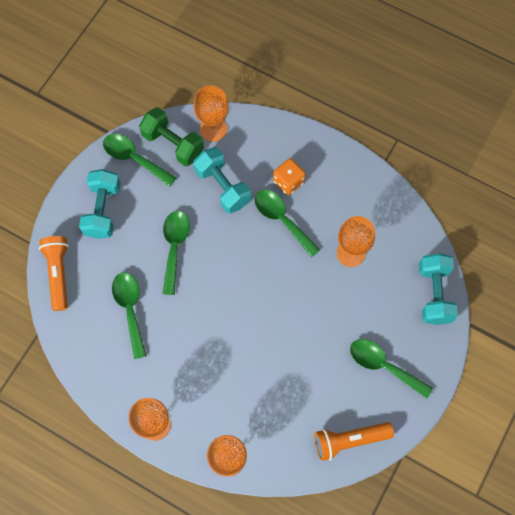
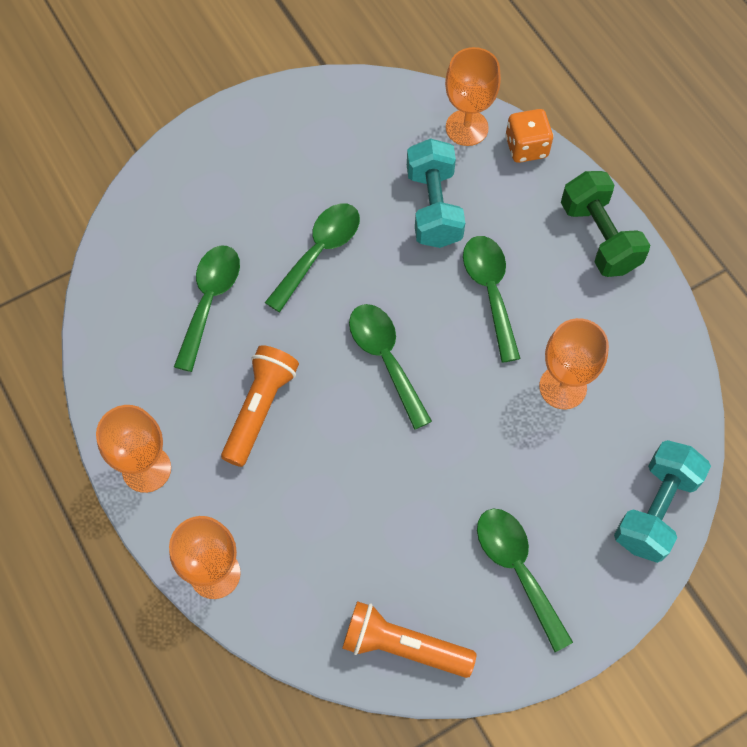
camera: 30 degrees right, 5 degrees down
orange flashlight [39,236,69,311] -> orange flashlight moved to [221,345,299,467]
turquoise dumbbell [79,169,121,239] -> none
green spoon [103,134,176,186] -> green spoon moved to [349,304,432,430]
green dumbbell [139,107,204,166] -> green dumbbell moved to [561,171,650,277]
orange dice [273,158,306,195] -> orange dice moved to [505,109,553,163]

